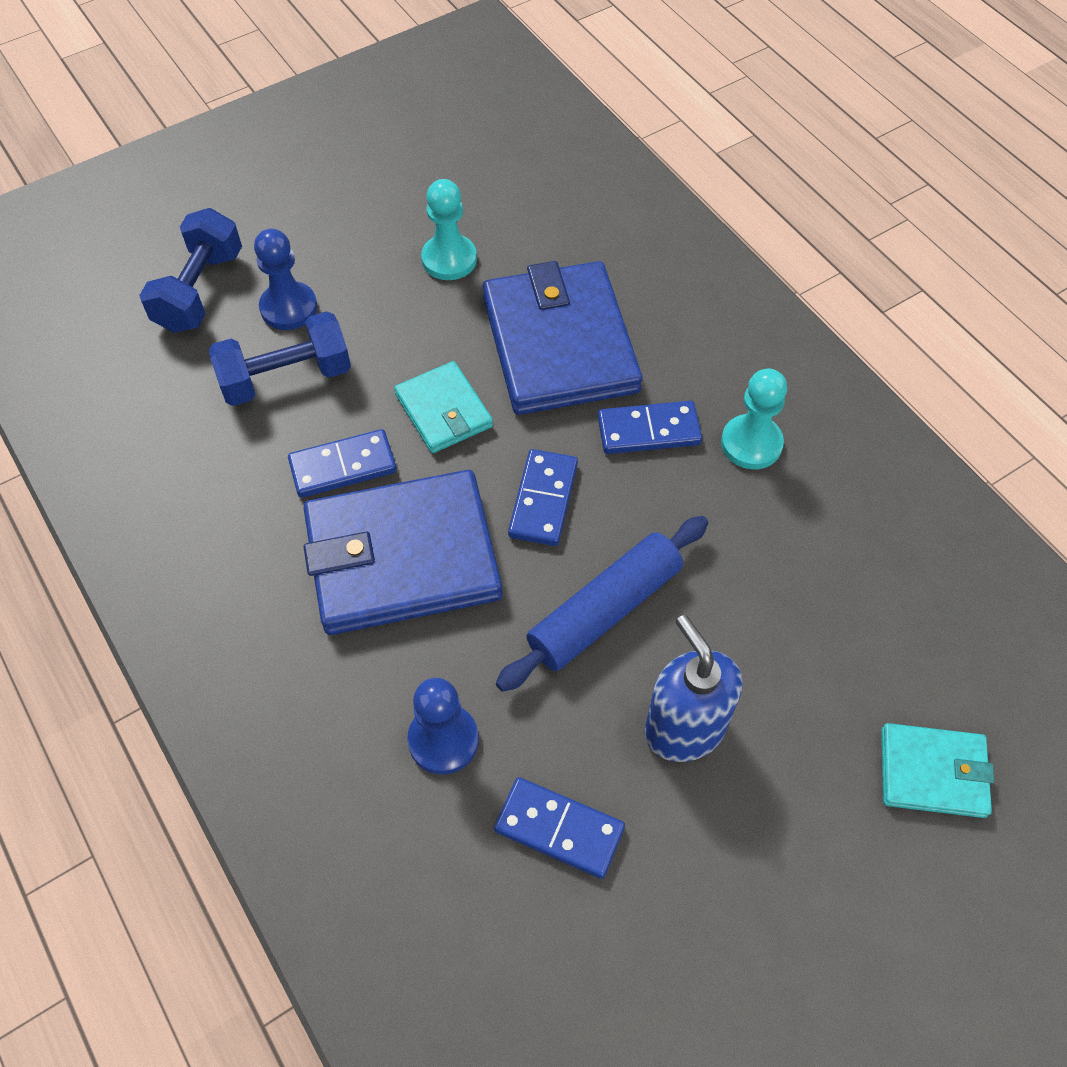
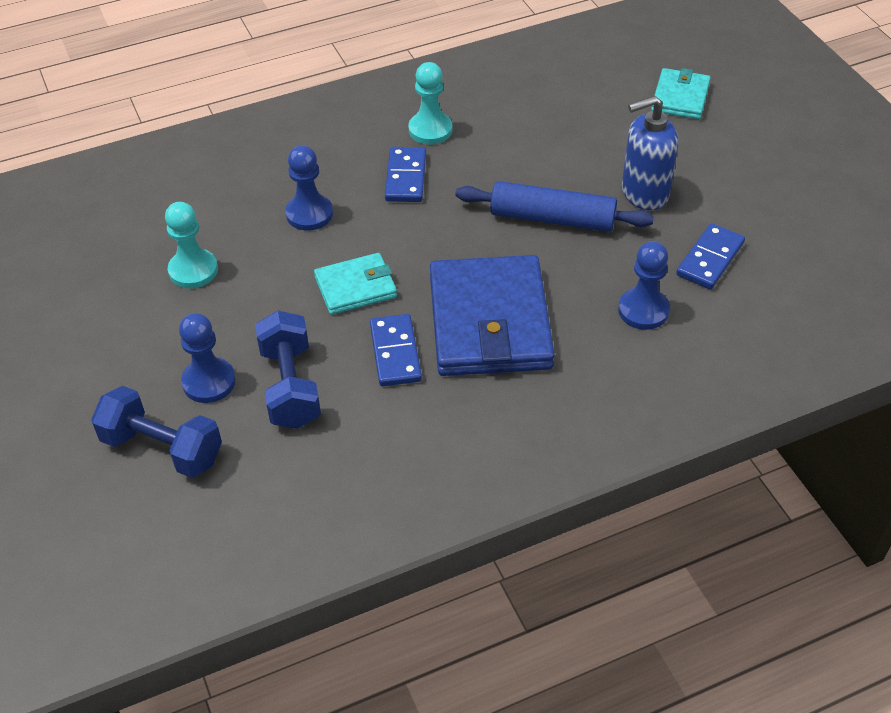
camera: 80 degrees left, 10 degrees down
blue wallet [483,261,643,415] -> blue pawn [285,145,333,231]
blue rolling pin [496,516,708,692] -> blue rolling pin turned 45 degrees counterclockwise [455,181,654,232]
blue domino [508,449,578,546] -> none

